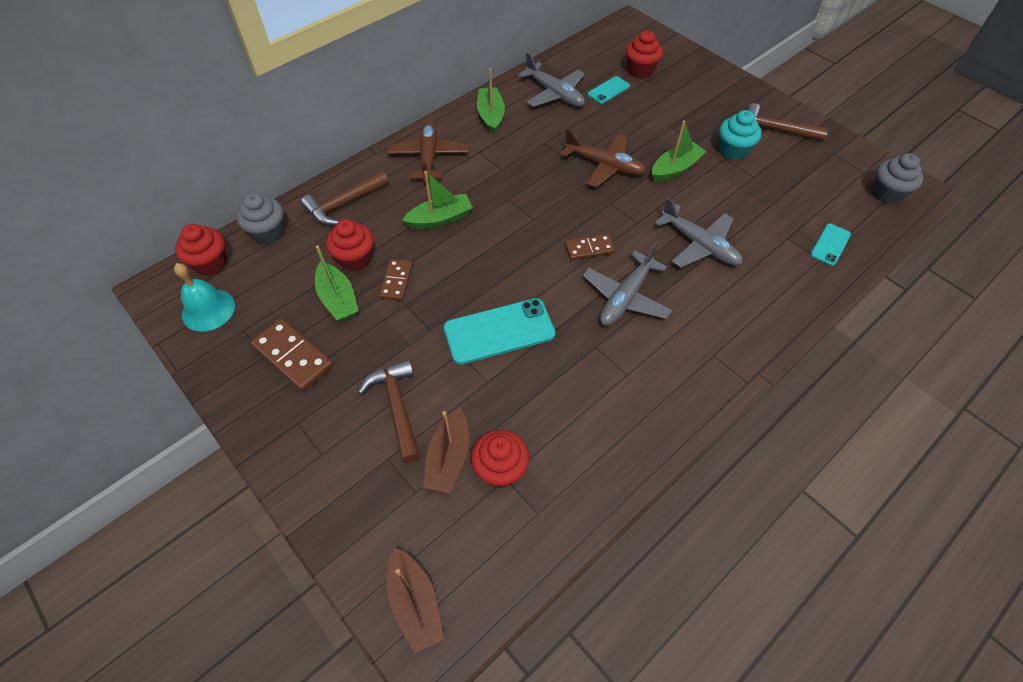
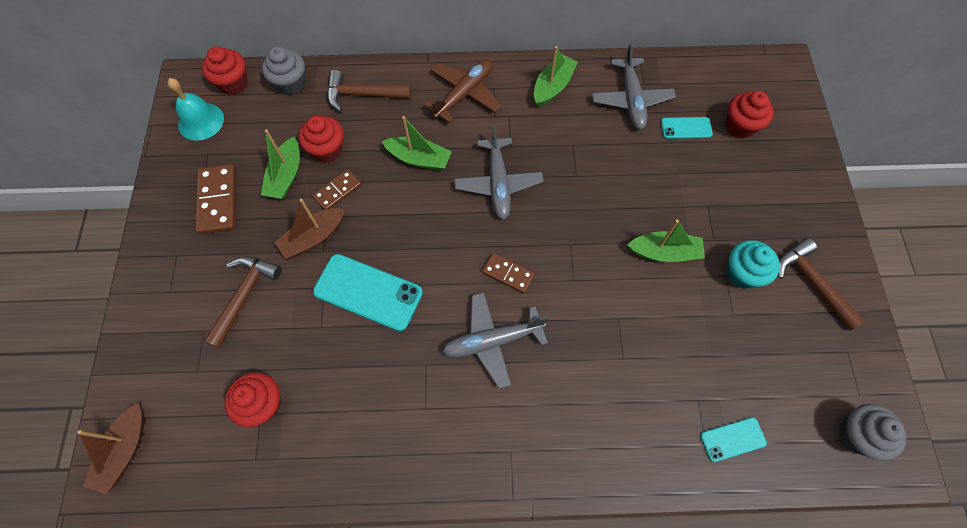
camera: 40 degrees right, 10 degrees up
brown boat [423,408,469,493] -> brown boat moved to [274,199,344,259]
brown plane [561,129,647,187] -> none
grey plane [655,197,742,268] -> grey plane moved to [454,126,544,220]

